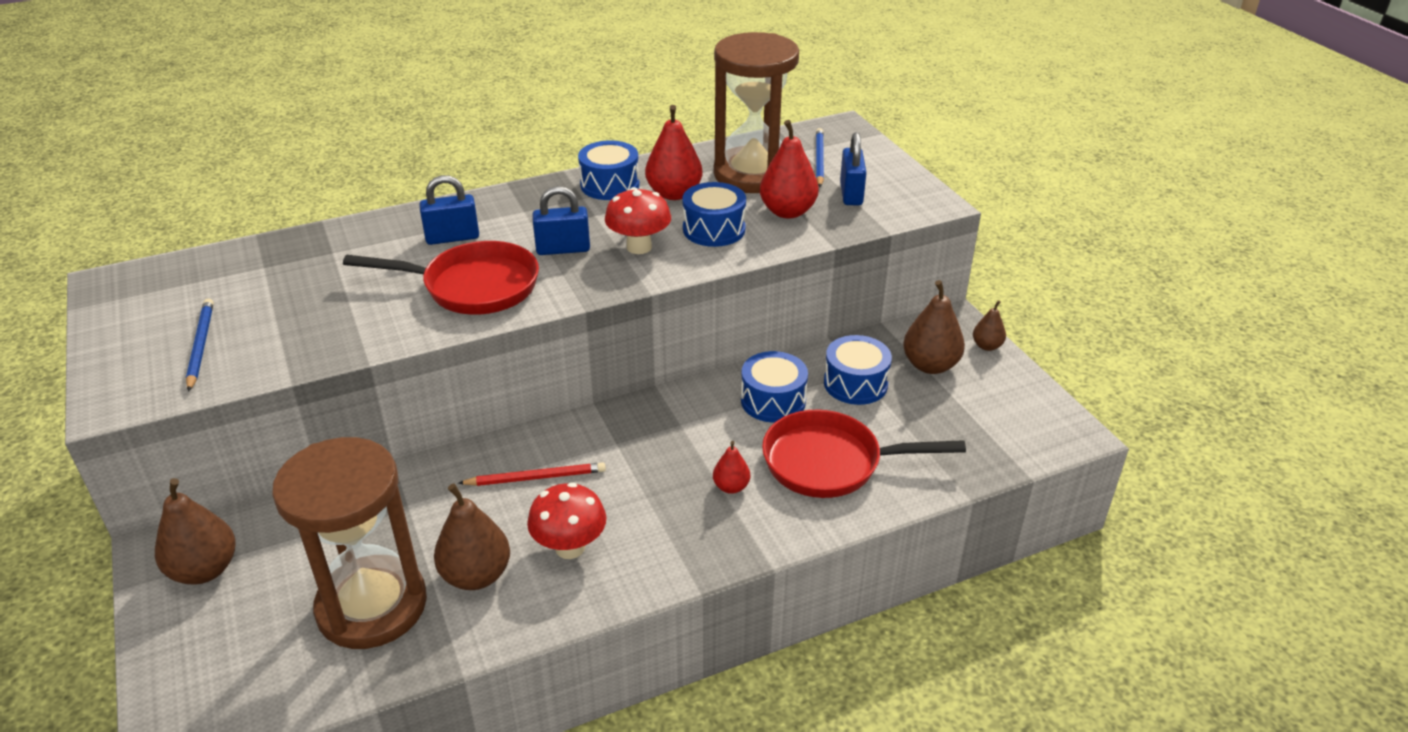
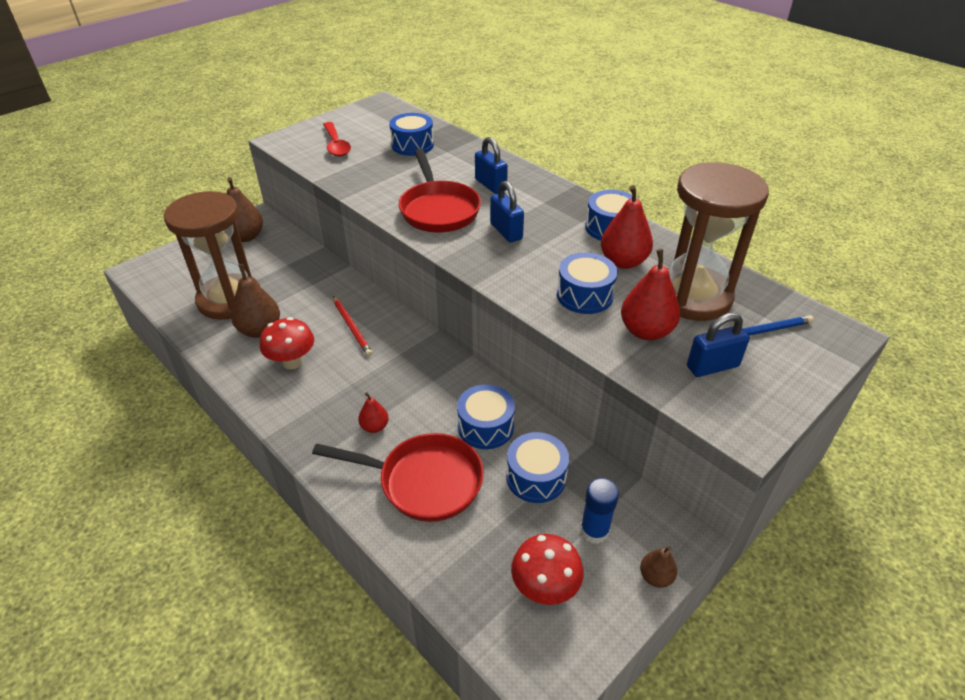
camera: 70 degrees right, 5 degrees up
blue pencil [186,299,213,392] -> red spoon [323,122,351,157]
red mushroom [605,187,671,254] -> red mushroom moved to [511,534,584,605]
red pan [762,409,966,498] -> red pan turned 120 degrees clockwise [312,433,484,522]
brown pear [903,280,965,374] -> blue glue stick [580,478,619,544]
none -> blue drum [389,113,434,156]

